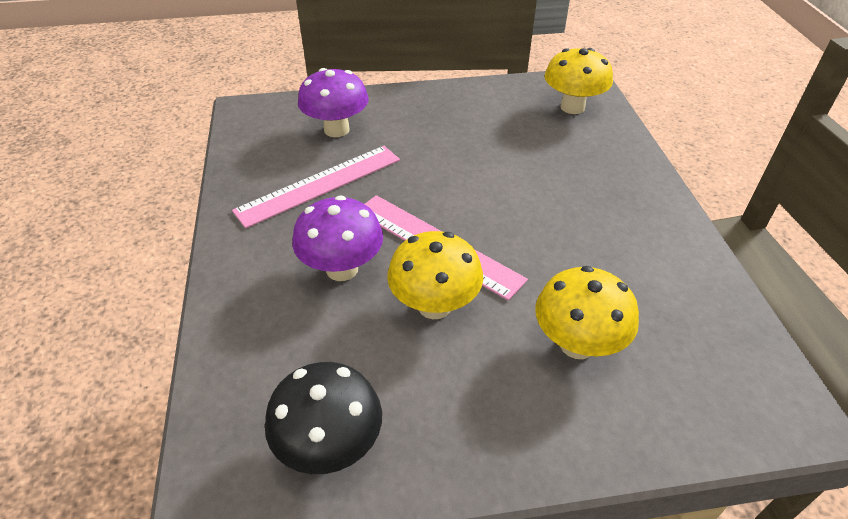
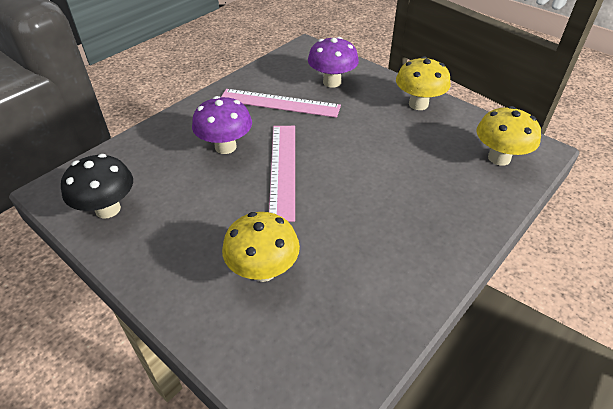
camera: 50 degrees right, 0 degrees up
yellow mushroom [387,231,483,319] -> yellow mushroom moved to [396,56,451,110]

